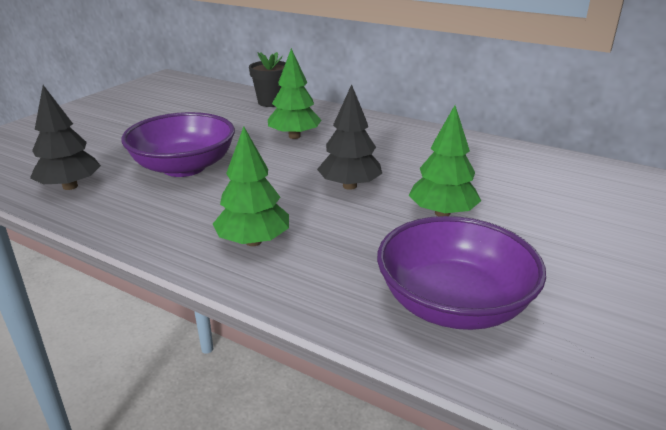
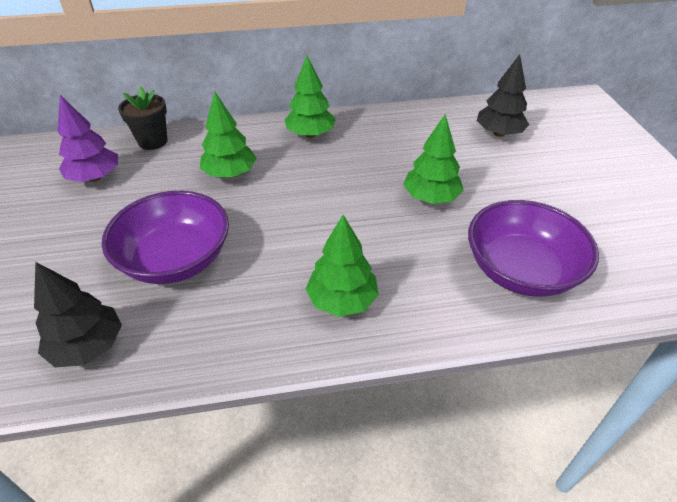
camera: 40 degrees left, 15 degrees up
black tree [317,84,382,190] -> black tree moved to [477,54,529,137]
none -> purple tree [58,95,118,182]
none -> green tree [285,55,336,138]

